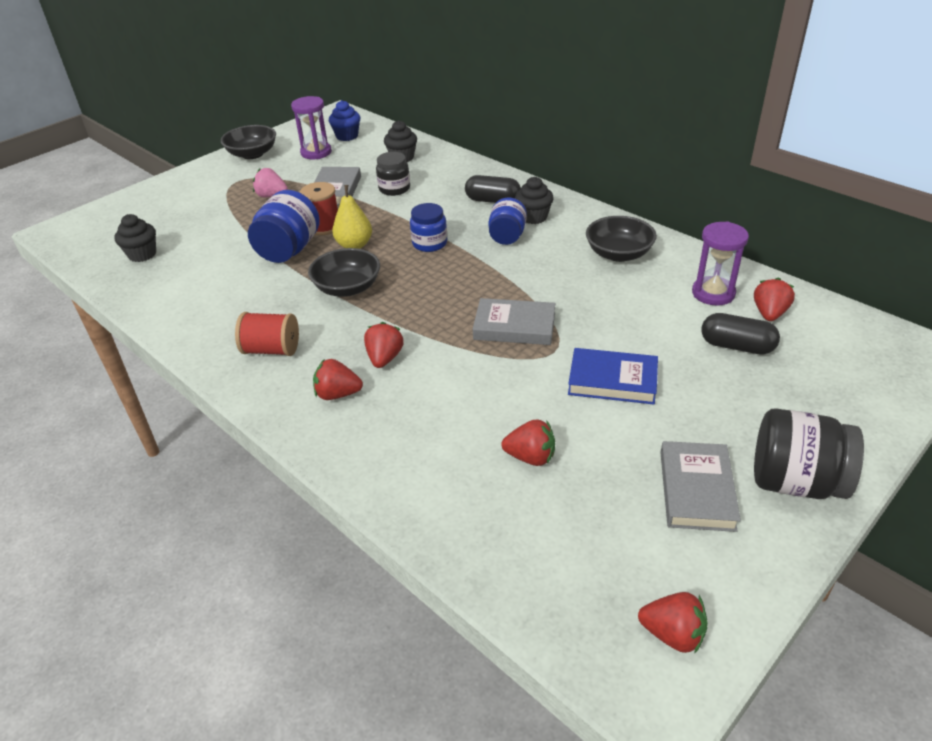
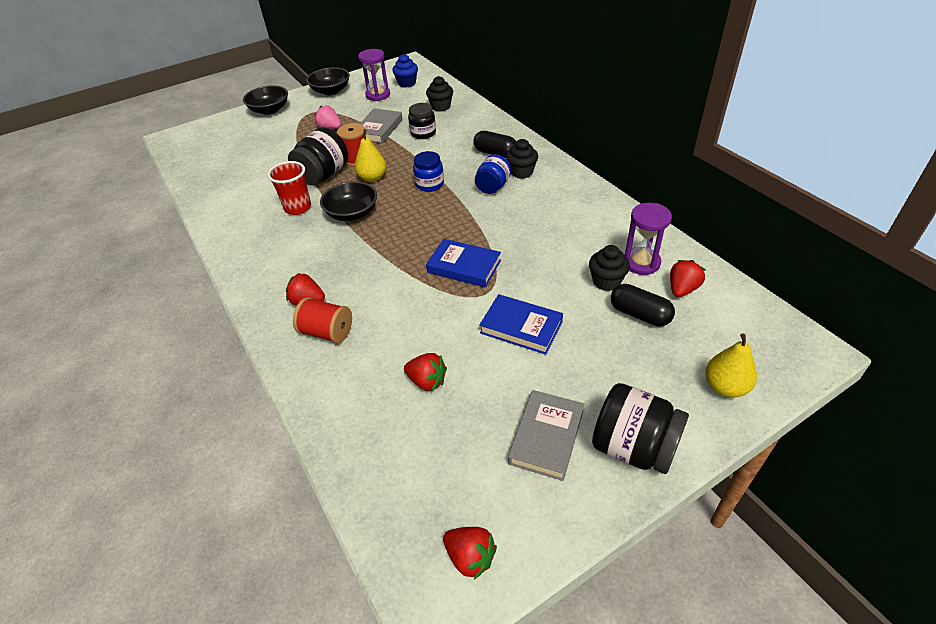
camera: 15 degrees right, 5 degrees up
black cupcake [115,214,156,262] -> black cupcake moved to [589,245,630,291]
red spool [235,312,299,356] -> red spool moved to [293,297,352,343]
blue jar [248,190,320,263] -> black jar [288,128,348,185]
red strawberry [364,322,404,368] -> none
grey book [473,298,555,345] -> blue book [426,239,501,287]
black bowl [586,216,657,262] -> black bowl moved to [243,85,288,115]
none -> red cup [267,161,311,215]
none -> yellow pear [705,334,757,398]

